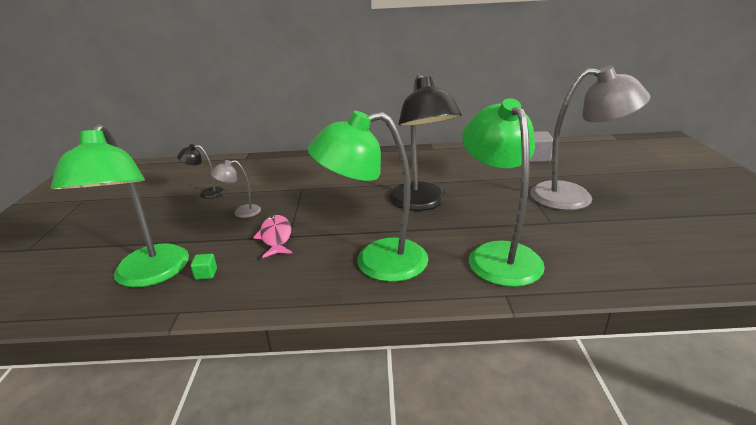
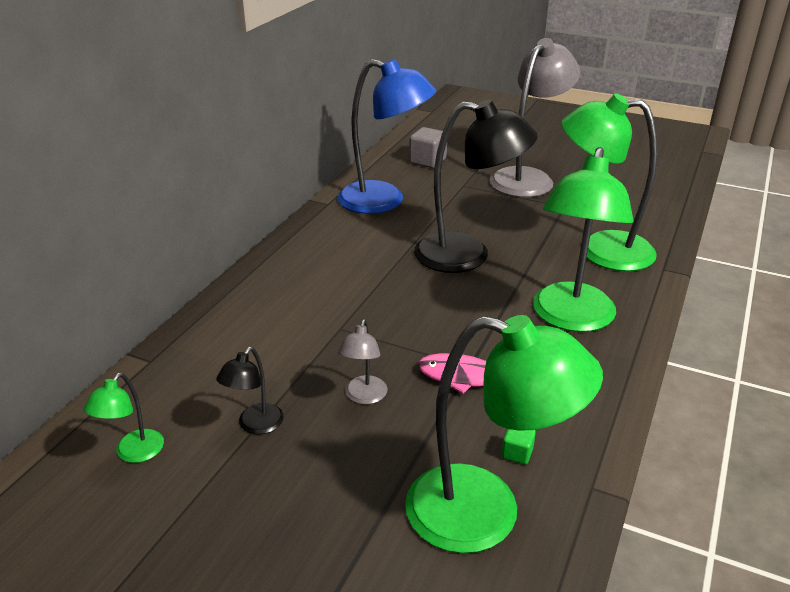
camera: 65 degrees left, 5 degrees up
none -> green lamp [84,373,164,463]
none -> blue lamp [337,59,436,214]

